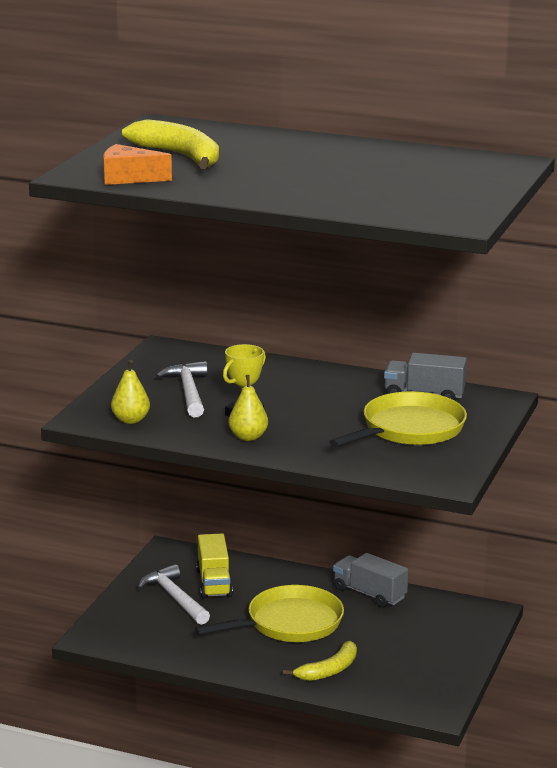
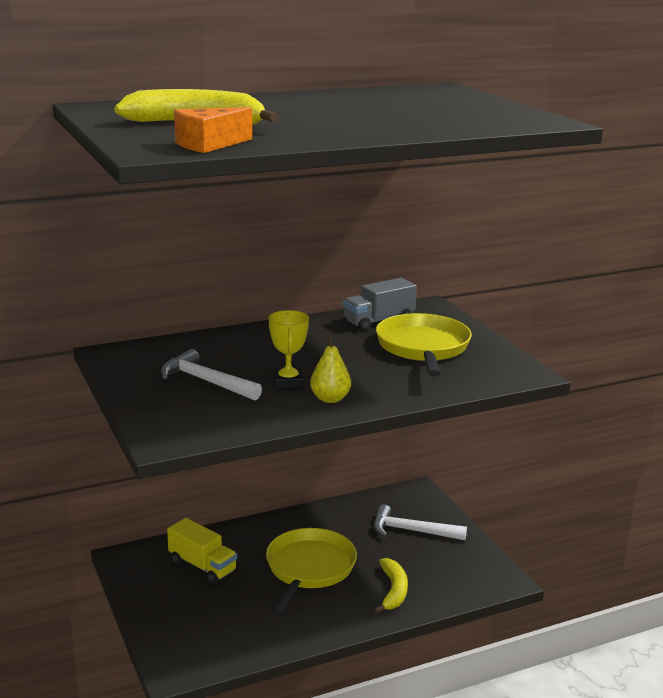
camera: 45 degrees left, 0 degrees up
yellow pear [111,360,150,424] -> none
white hammer [138,564,210,625] -> white hammer moved to [374,504,467,540]
grey truck [333,553,408,608] -> none

